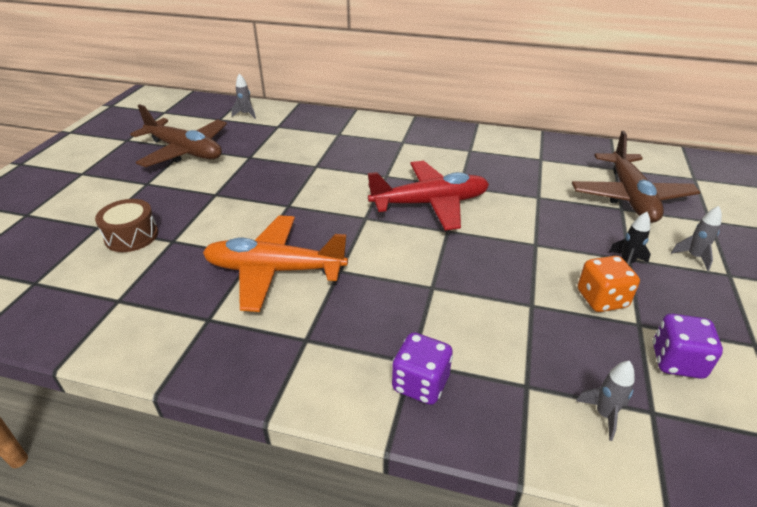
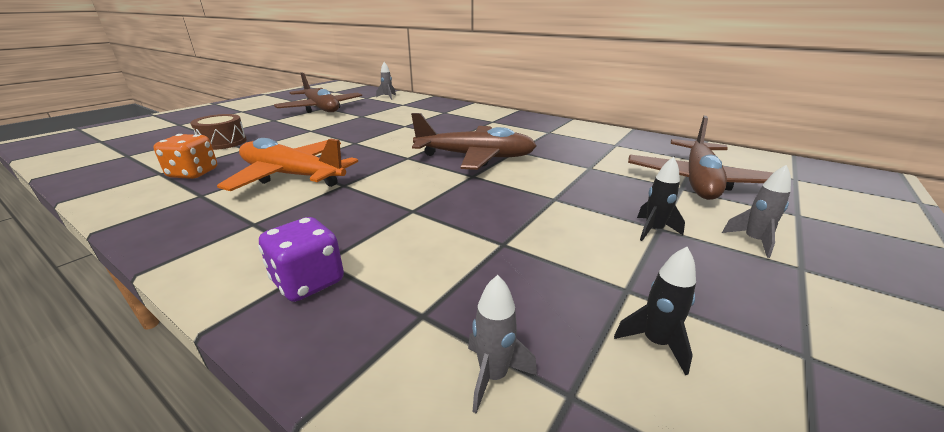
camera: 20 degrees right, 10 degrees down
red plane [368,161,489,230] -> brown plane [411,113,537,170]
orange dice [578,256,640,312] -> orange dice moved to [153,134,217,179]
purple dice [653,314,723,379] -> black rocket [614,247,696,375]

